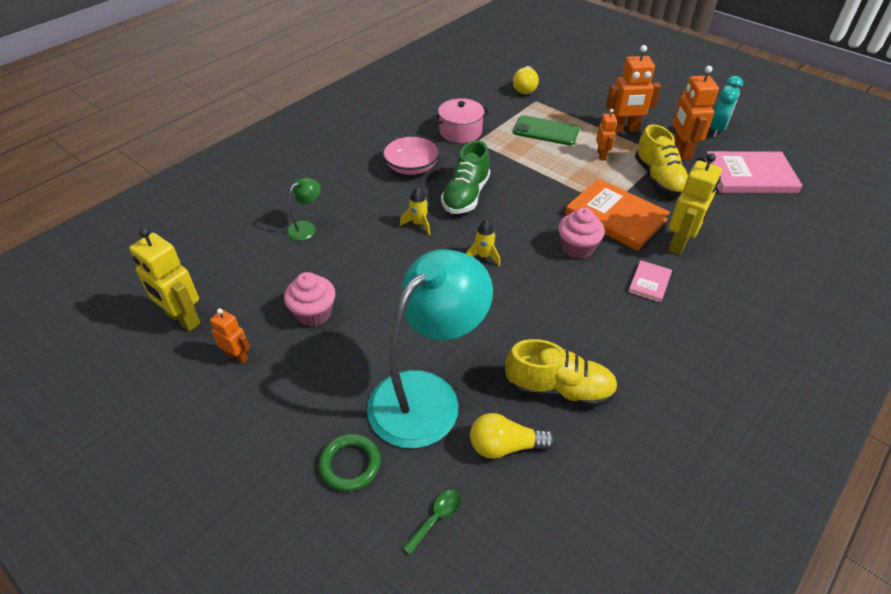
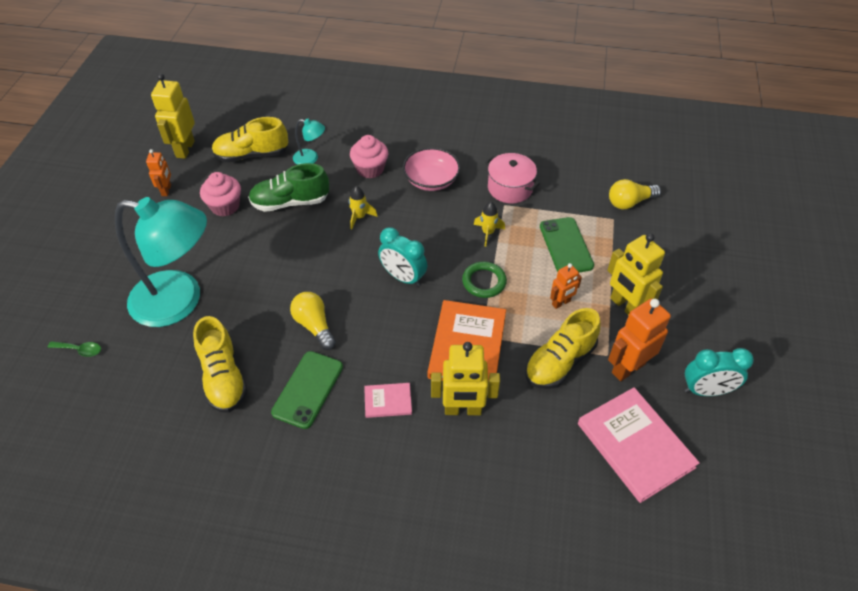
camera: 60 degrees right, 5 degrees up
green lamp [286,178,321,241] -> turquoise lamp [293,119,325,165]
green ring [319,434,381,492] -> green ring moved to [462,262,507,298]
green shoe [441,141,490,214] -> green shoe moved to [248,163,329,212]
yellow rocket [466,219,500,266] -> yellow rocket moved to [474,202,505,247]
yellow light bulb [470,413,555,459] -> yellow light bulb moved to [290,292,336,350]
pink cupcake [558,208,605,259] -> pink cupcake moved to [350,135,388,178]
orange robot [606,45,661,133] -> yellow robot [607,233,665,315]
none -> yellow shoe [212,117,288,162]
none -> green phone [271,351,343,429]
none -> turquoise clock [378,227,427,287]

